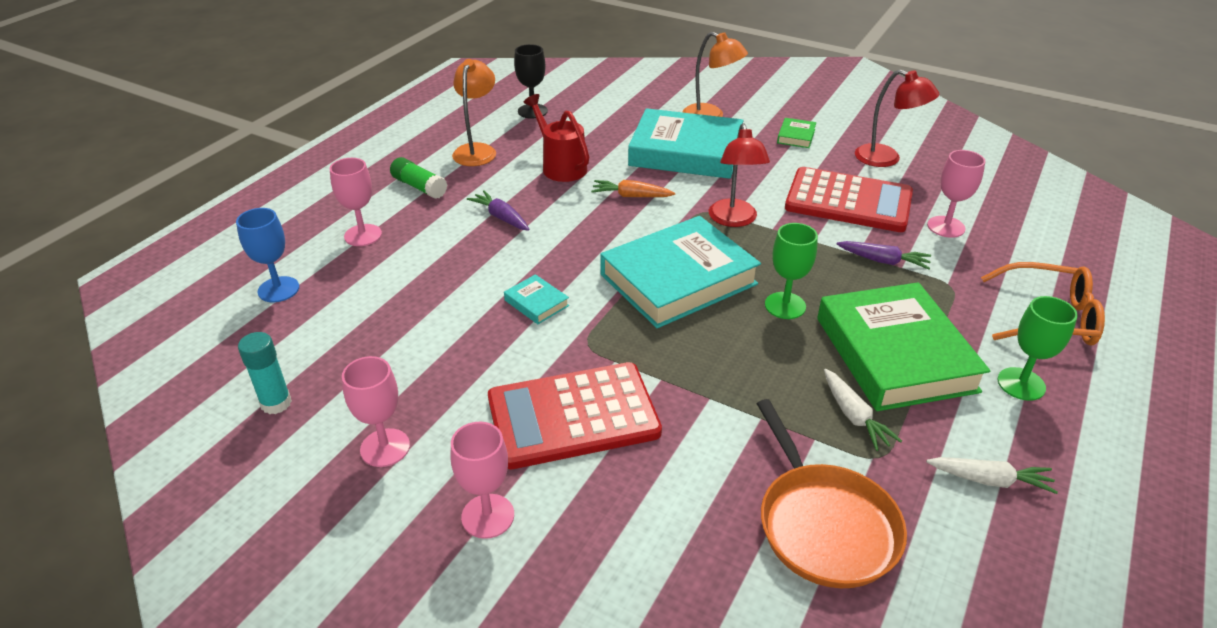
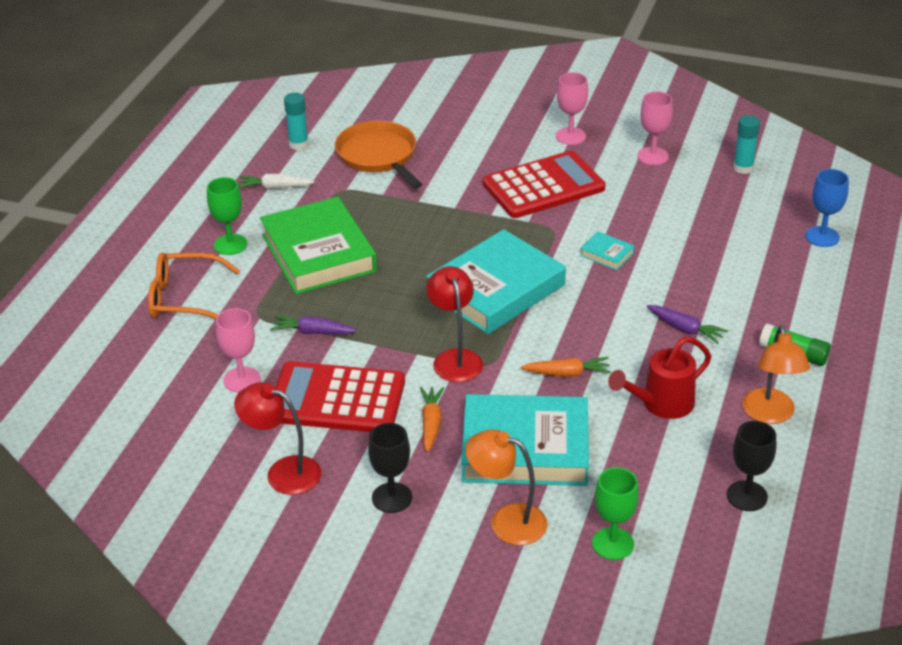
camera: 170 degrees right, 0 degrees up
pink goblet [330,158,382,246] -> none
red watering can [524,94,589,182] -> red watering can turned 105 degrees clockwise [608,336,711,419]
green goblet [765,223,818,319] -> green goblet moved to [592,467,639,560]
green book [777,118,816,148] -> black goblet [368,423,412,513]
white carrot [824,369,902,451] -> none
none -> turquoise glue stick [284,93,309,150]
none -> orange carrot [420,387,444,452]

